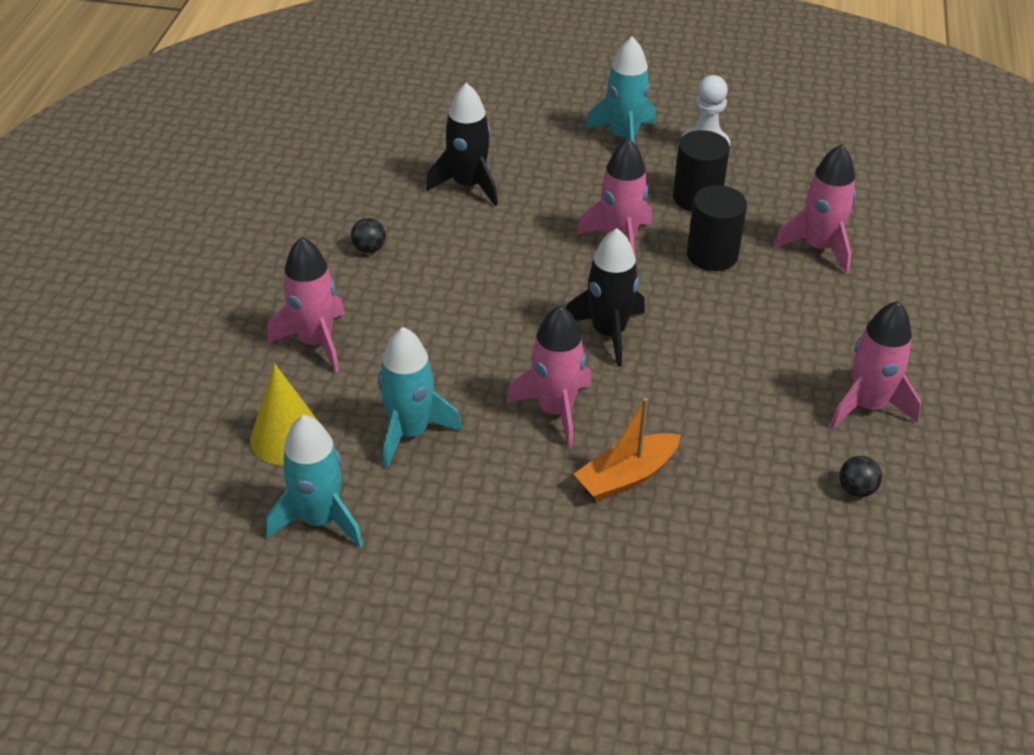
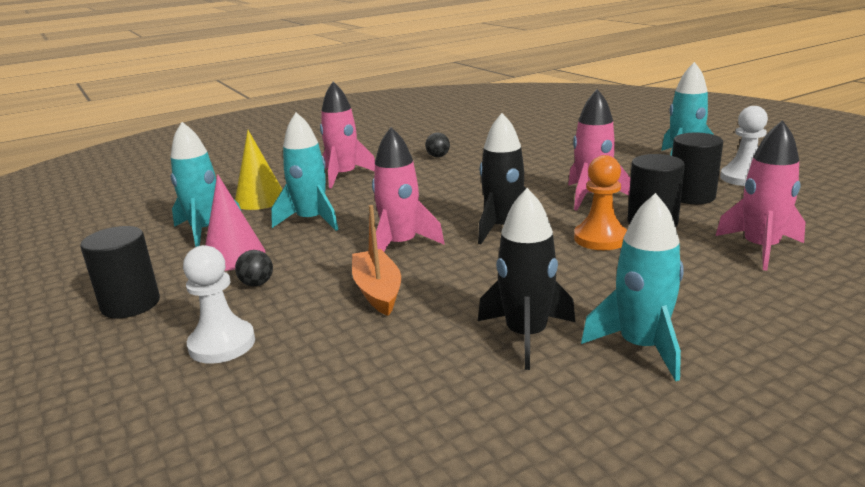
camera: 50 degrees right, 20 degrees down
black rocket [426,83,498,206] -> black rocket moved to [478,188,575,370]
orange boat [574,398,681,501] -> orange boat turned 60 degrees clockwise [352,205,401,316]
pink rocket [830,301,921,428] -> turquoise rocket [581,193,684,381]
black ball [839,456,882,497] -> black ball moved to [235,250,273,286]
none -> black cylinder [80,226,160,318]
none -> white pawn [183,245,255,364]
none -> pink cone [205,174,265,271]
none -> orange pawn [574,155,627,250]

